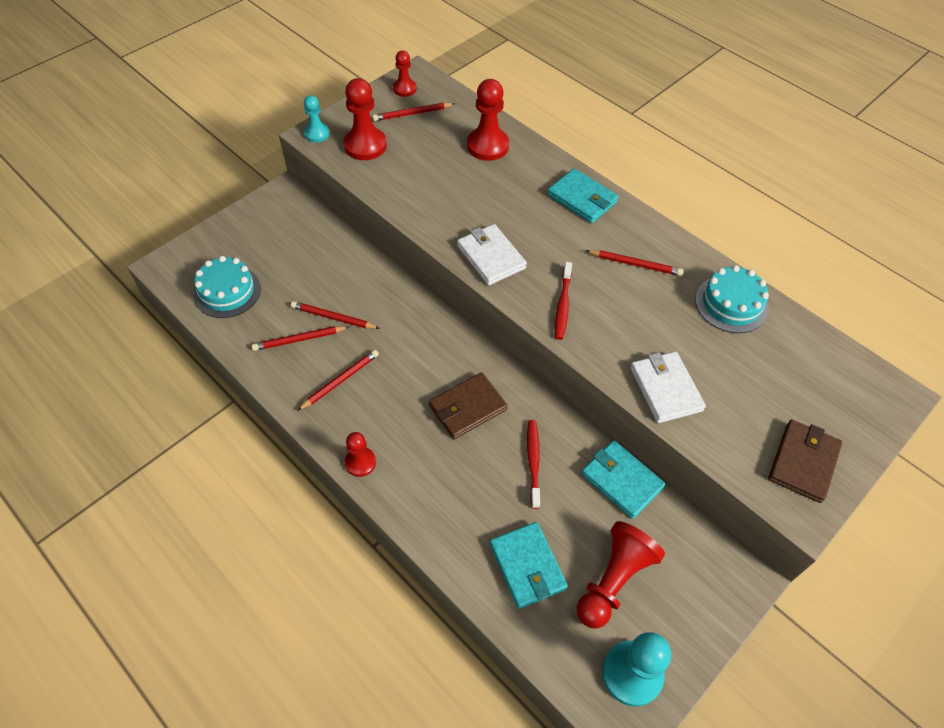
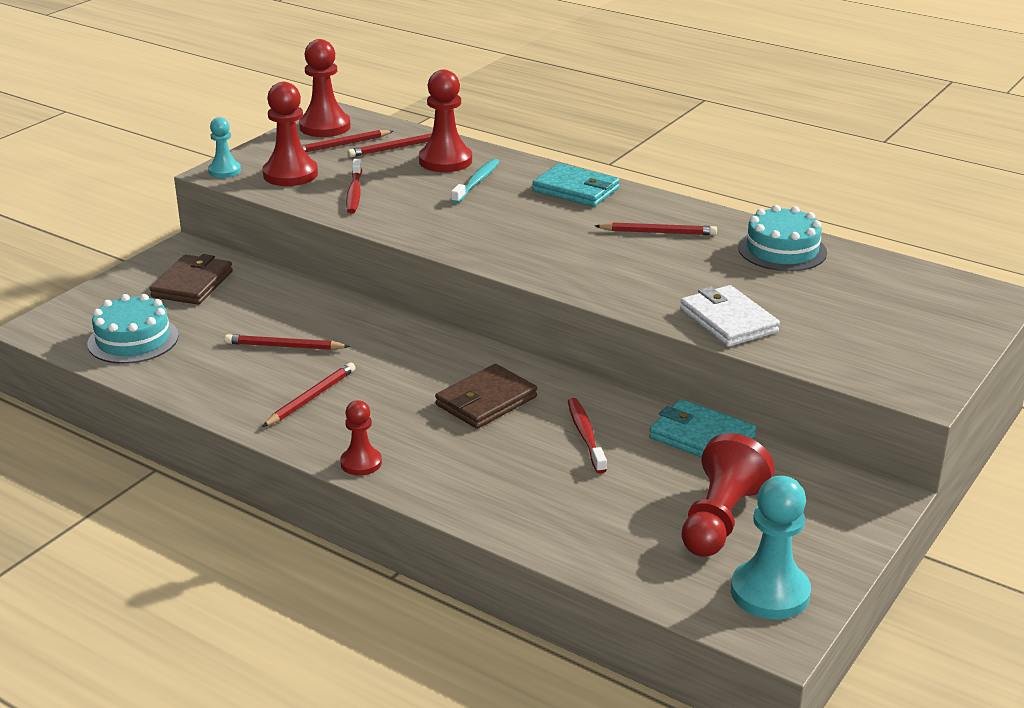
camera: 10 degrees left, 25 degrees down
red pencil [252,326,349,351] -> red pencil moved to [348,133,432,157]
red pawn [393,51,417,97] -> red pawn [299,39,351,137], size x1.69
white wallet [457,224,527,285] -> none
turquoise wallet [490,522,568,609] -> none
red toothbrush [555,262,572,340] -> red toothbrush moved to [346,159,362,213]
brown wallet [768,420,842,503] -> brown wallet moved to [149,254,233,305]
none -> turquoise toothbrush [451,159,499,204]

